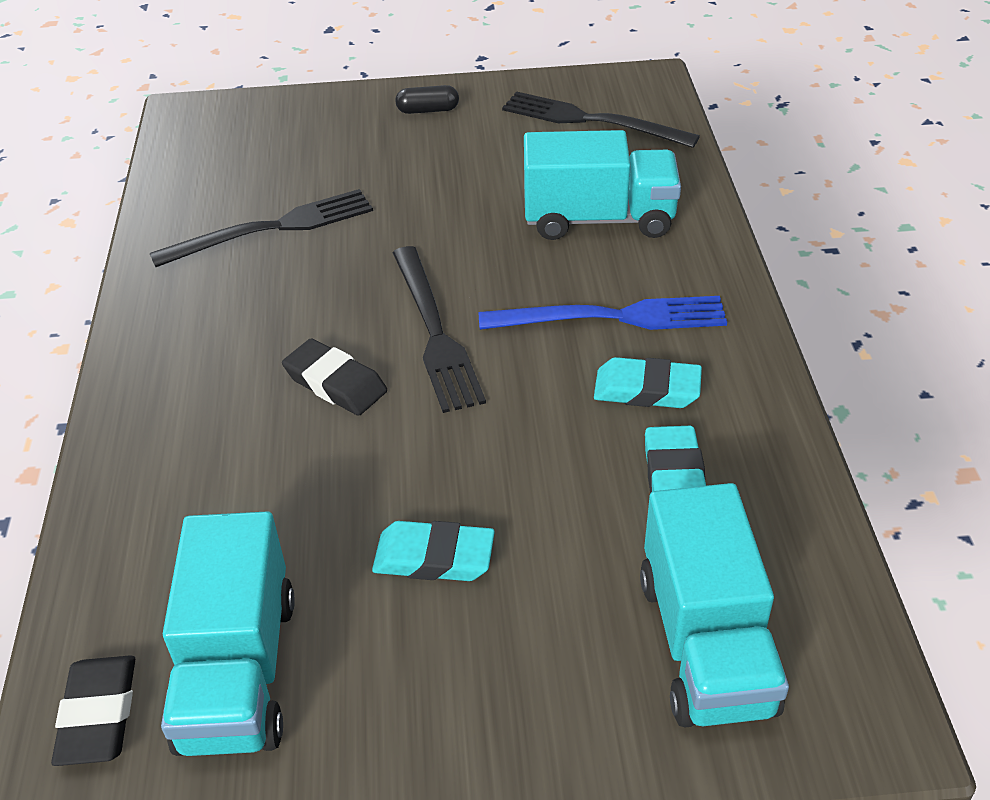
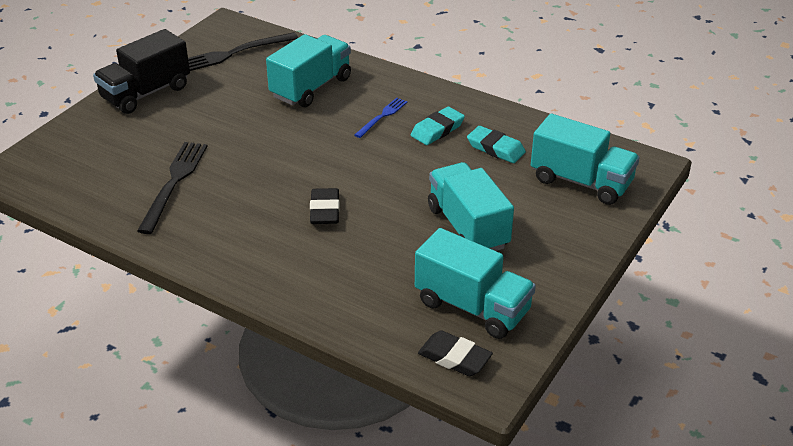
camera: 55 degrees left, 5 degrees down
black eraser [282,338,387,416] -> black eraser turned 75 degrees counterclockwise [310,188,340,224]
turquoise eraser [372,521,495,581] -> turquoise truck [428,162,514,251]
black fork [392,246,486,413] -> none
black capsule [395,85,459,114] -> black truck [93,29,190,114]
blue fork [479,296,727,330] -> blue fork [355,98,407,138], size x0.58

